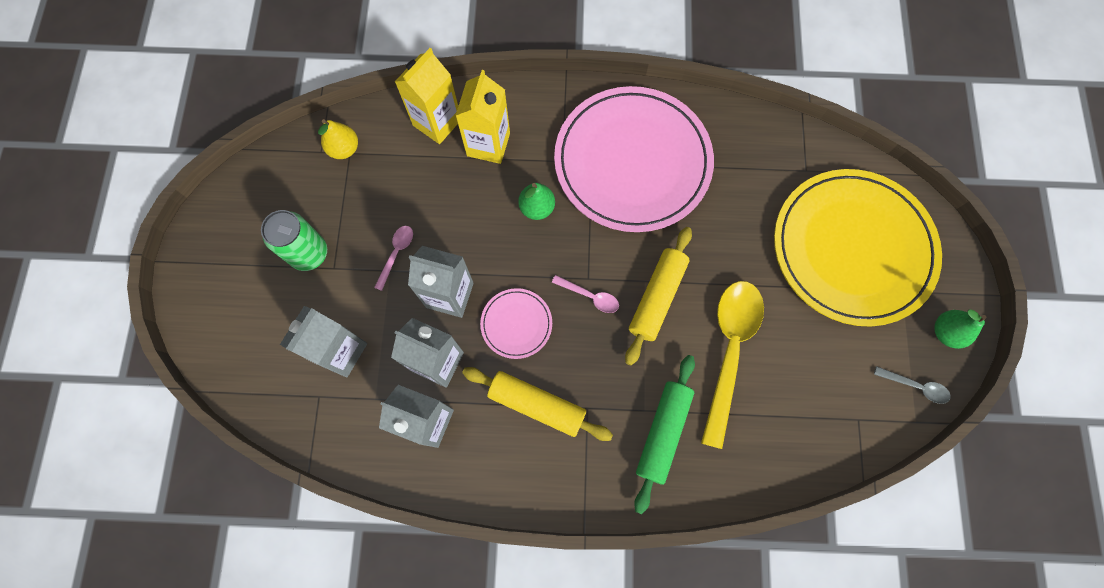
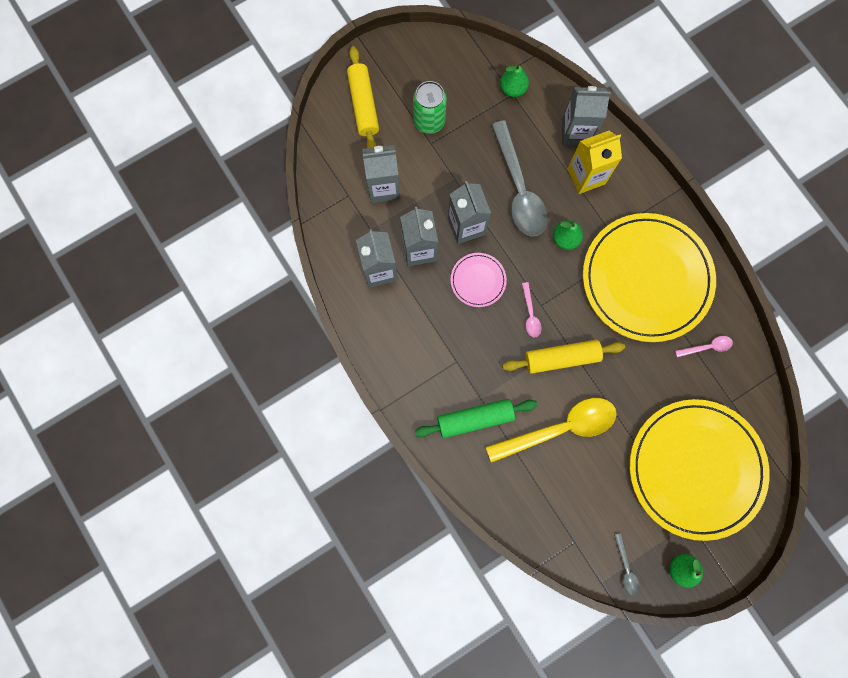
camera: 55 degrees right, 5 degrees up
yellow pear [318,119,358,159] -> green pear [500,63,529,97]
pink spoon [374,226,413,291] -> pink spoon moved to [675,336,733,357]
yellow carton [395,48,458,144] -> grey carton [562,86,611,146]
yellow rolling pin [462,367,613,441] -> yellow rolling pin moved to [347,46,379,148]
pink plate [554,86,714,232] -> yellow plate [583,213,716,342]
none -> grey spoon [491,120,548,237]

